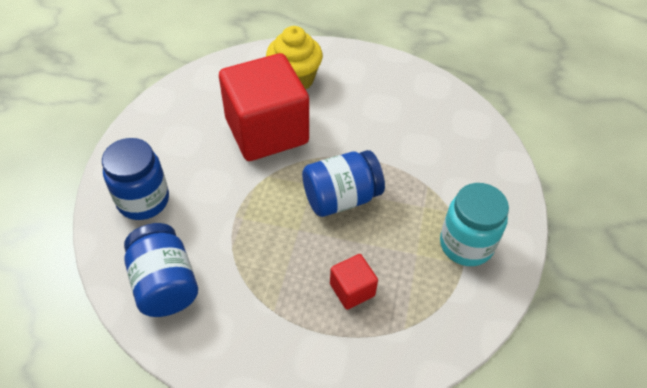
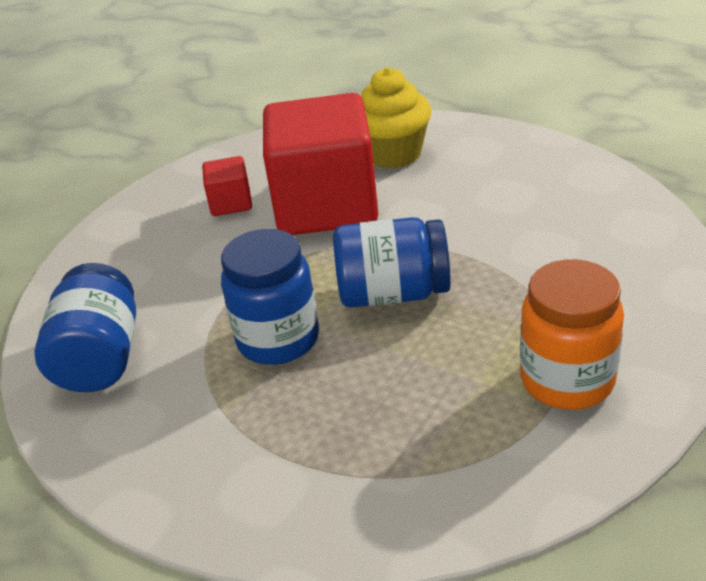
camera: 25 degrees right, 15 degrees down
blue jar [102,138,169,220] -> blue jar moved to [221,229,319,365]
red cube [330,254,378,310] -> red cube moved to [202,156,252,216]
turquoise jar [440,183,509,266] -> orange jar [520,259,624,410]

